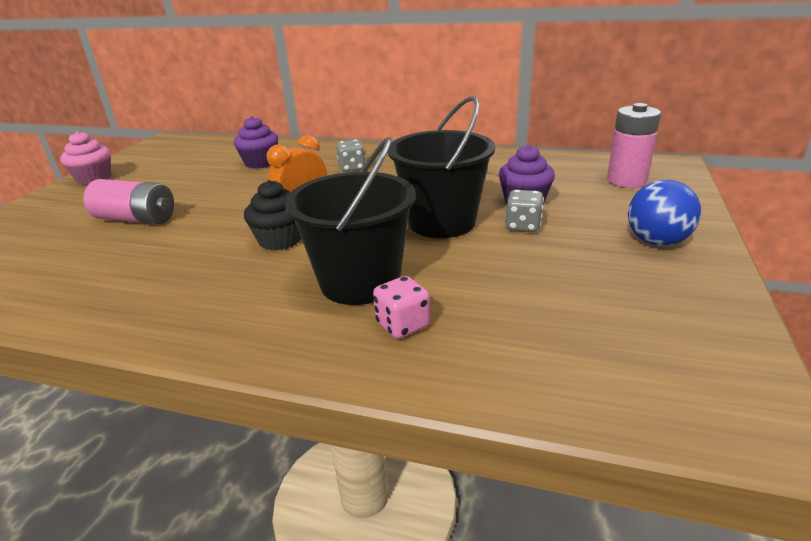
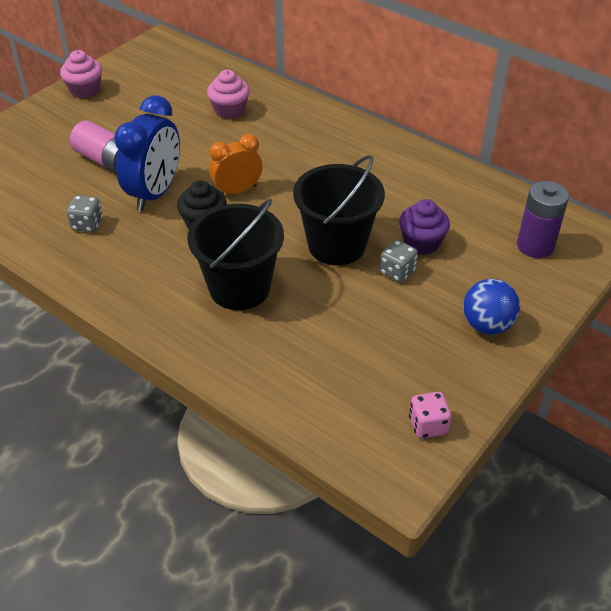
camera: 20 degrees right, 15 degrees up
purple cupcake [234,116,278,169] -> pink cupcake [207,70,250,119]
grey dice [336,139,366,172] -> grey dice moved to [67,195,103,232]
pink dice [373,276,430,339] -> pink dice moved to [409,392,451,438]
pink battery [607,103,661,188] -> purple battery [517,181,569,258]
none -> blue clock [114,96,180,211]

